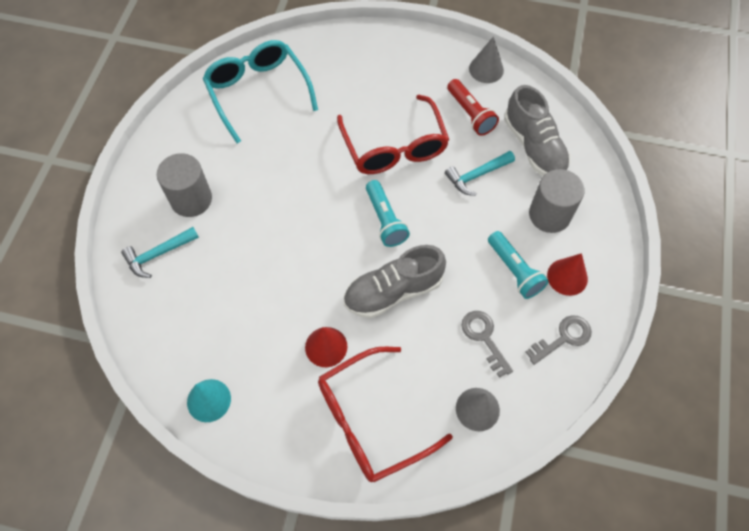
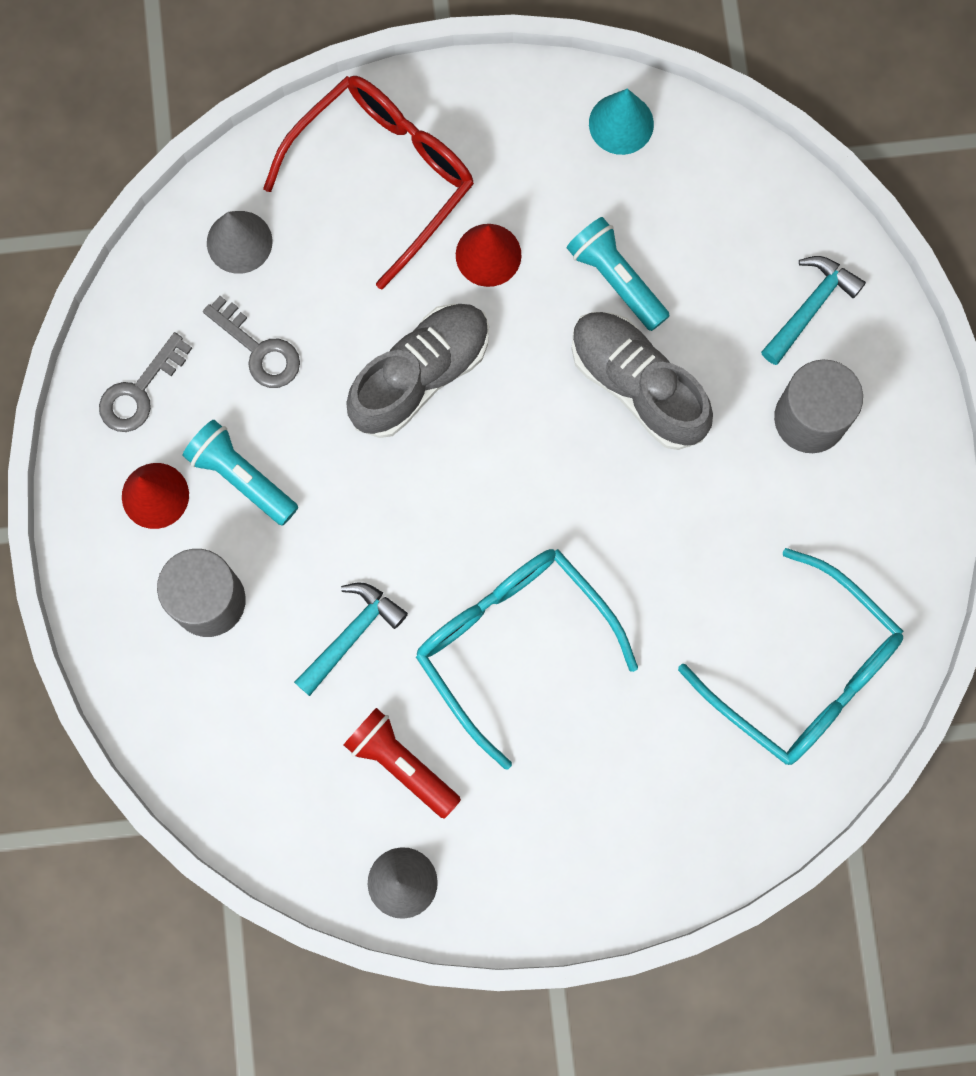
camera: 160 degrees right, 15 degrees up
red glasses [337,95,449,174] -> turquoise glasses [416,549,638,769]
turquoise flashlight [366,180,410,247] -> turquoise flashlight moved to [567,217,670,331]
grey shoe [504,85,570,176] -> grey shoe moved to [572,312,713,450]

